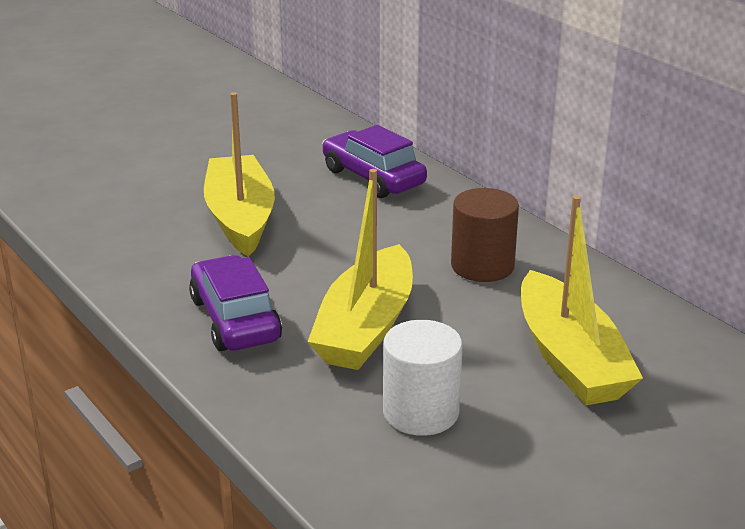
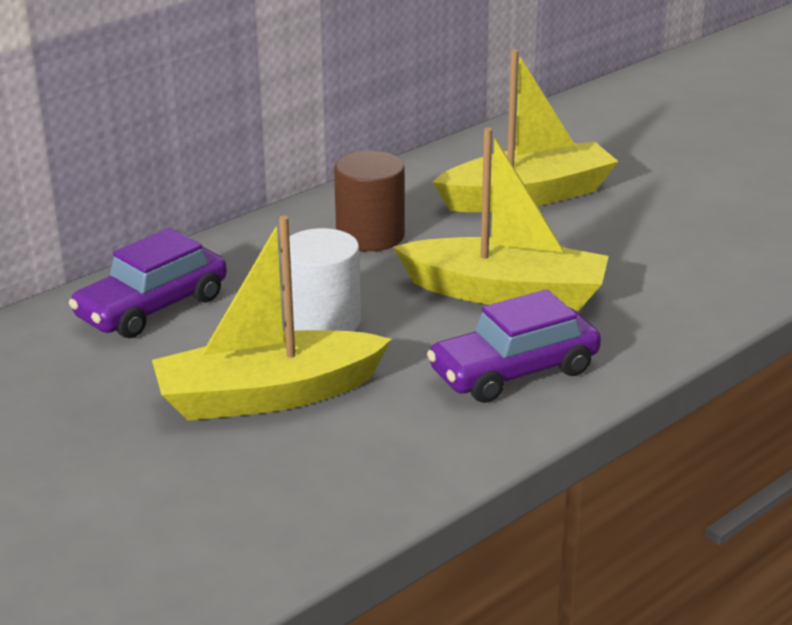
camera: 95 degrees left, 0 degrees up
white cylinder [383,320,463,436] -> white cylinder moved to [289,228,361,331]

